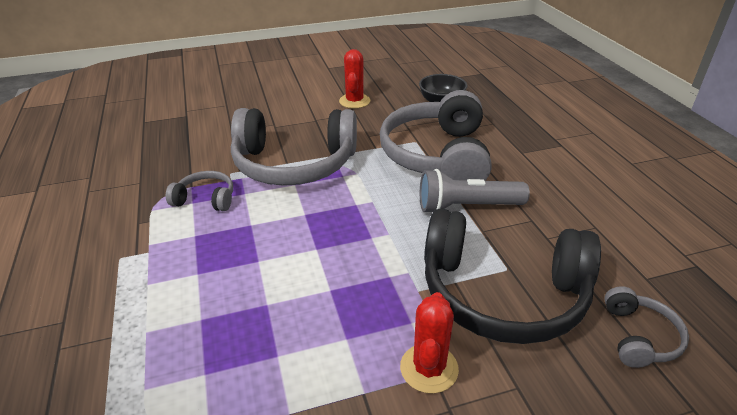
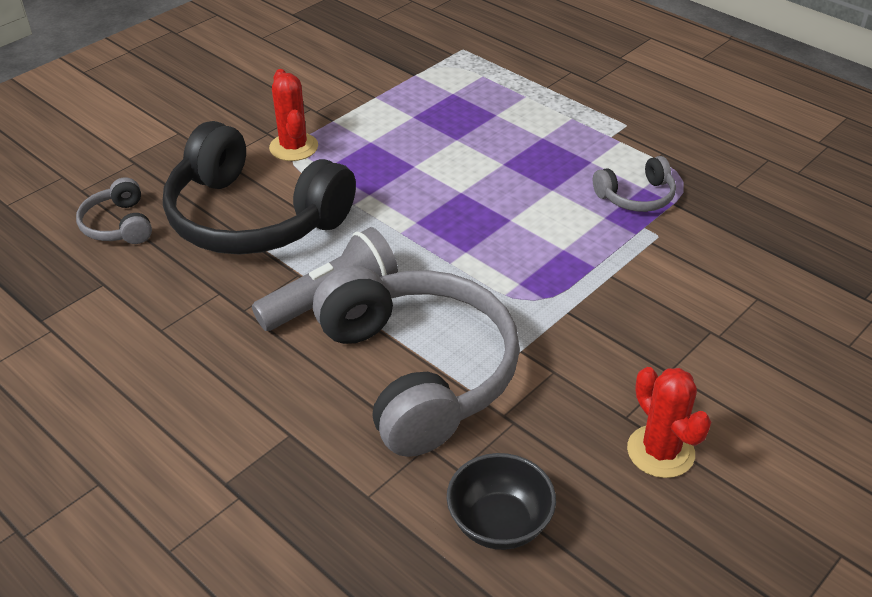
camera: 150 degrees right, 5 degrees up
grey headphones [231,108,357,186] -> none
black headphones [424,209,601,344] -> black headphones turned 135 degrees counterclockwise [163,121,356,255]

